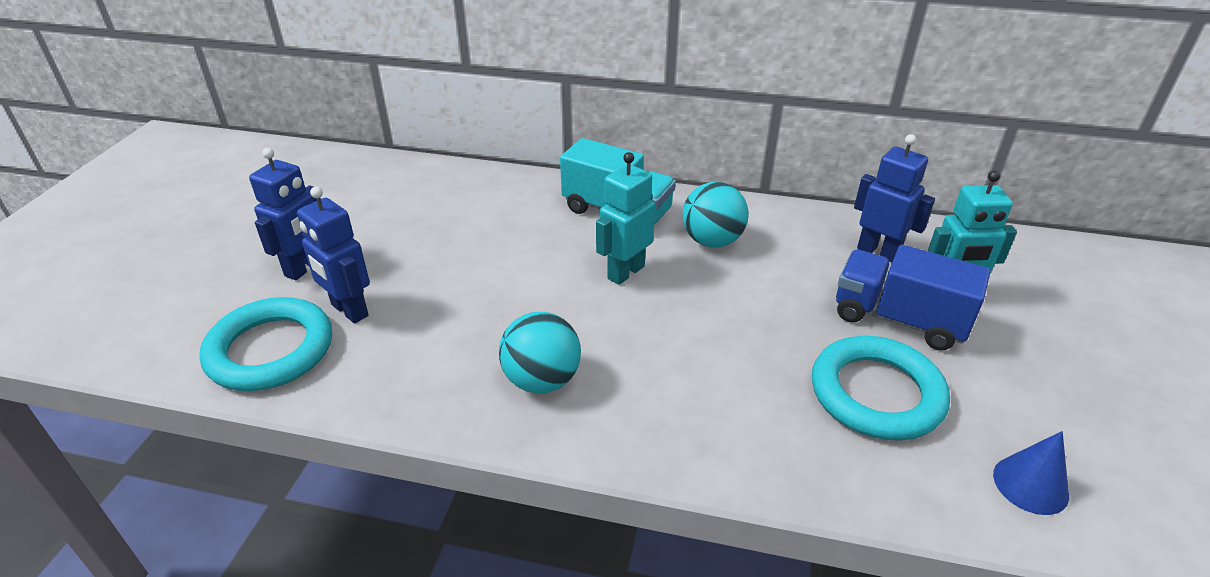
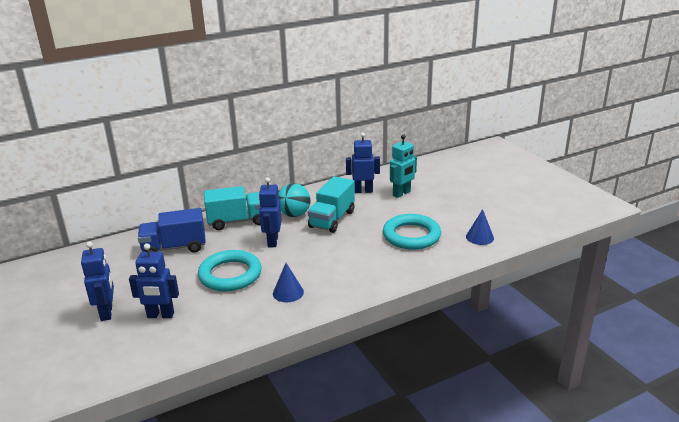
camera: 40 degrees left, 10 degrees down
turquoise ring [200,297,332,391] -> turquoise ring moved to [198,250,262,291]
turquoise ball [499,312,581,394] -> blue cone [273,263,304,302]
turquoise robot [596,152,655,285] -> blue robot [259,177,282,247]
blue truck [836,244,991,351] -> blue truck moved to [138,208,206,252]
none -> turquoise truck [308,176,355,233]

